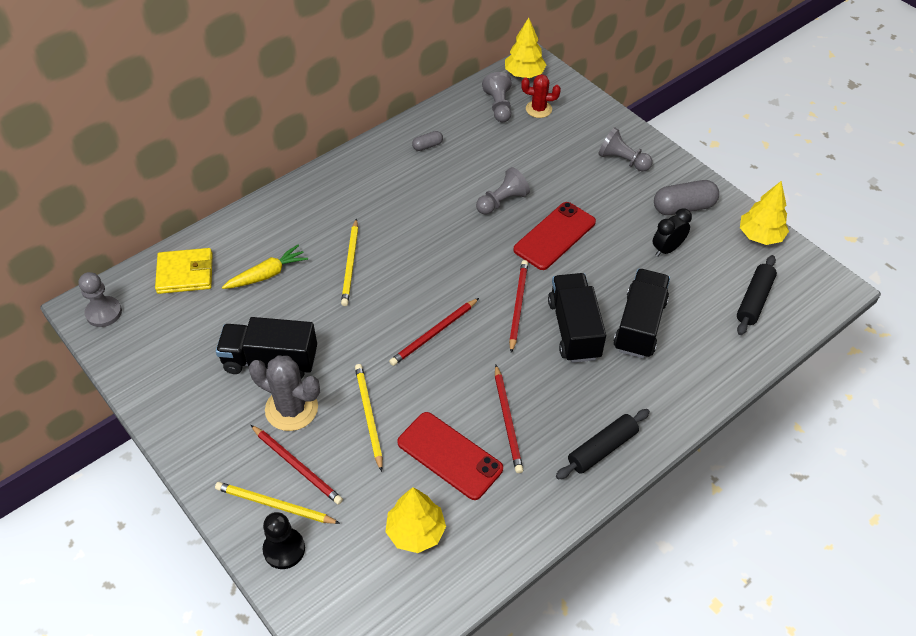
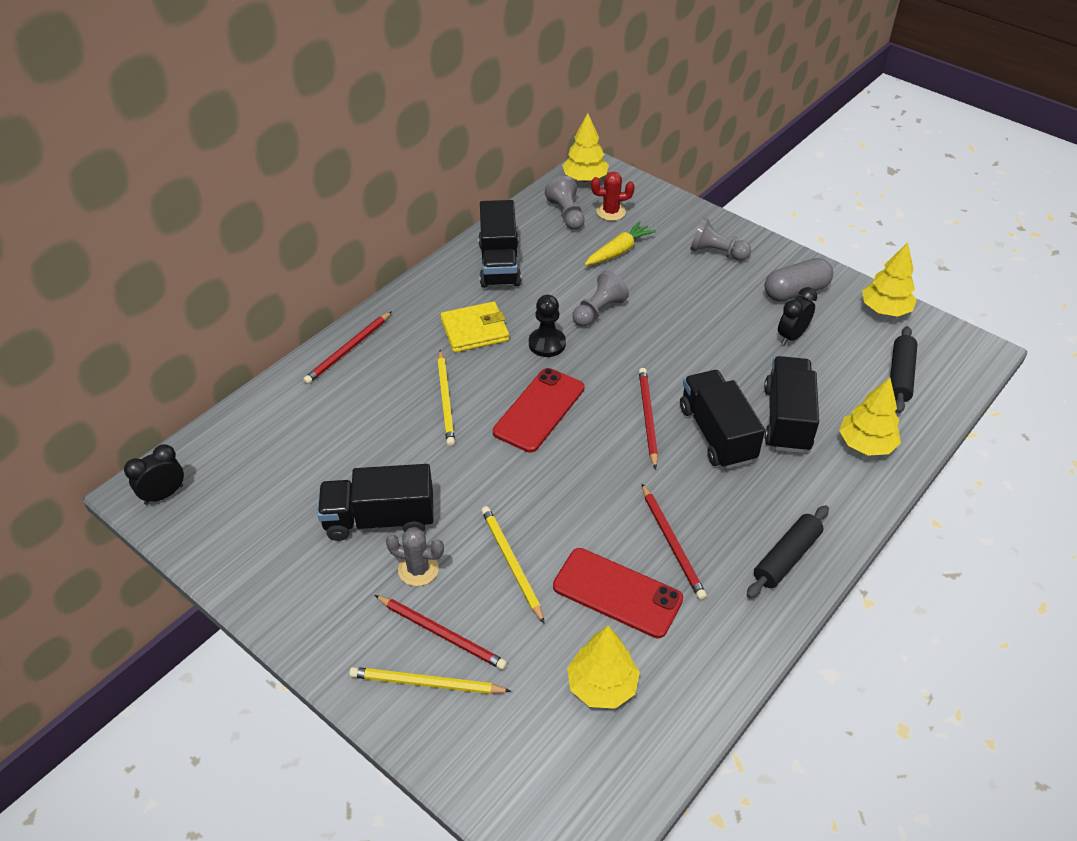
camera: 10 degrees left, 5 degrees down
grey pawn [79,272,122,327] -> black clock [124,444,184,505]
yellow wallet [155,248,213,294] -> yellow wallet moved to [440,302,509,353]
yellow carrot [222,245,308,289] -> yellow carrot moved to [585,221,656,265]
grey cactus [249,355,320,431] -> grey cactus [386,527,444,586], size x0.64
black pawn [263,512,305,569] -> black pawn moved to [529,295,566,357]
red pencil [389,298,479,366] -> red pencil moved to [303,311,392,384]
grey capsule [412,131,443,151] -> black truck [478,200,521,288]
red phone [513,202,596,270] -> red phone moved to [493,368,584,453]
none -> yellow tree [839,378,901,456]

